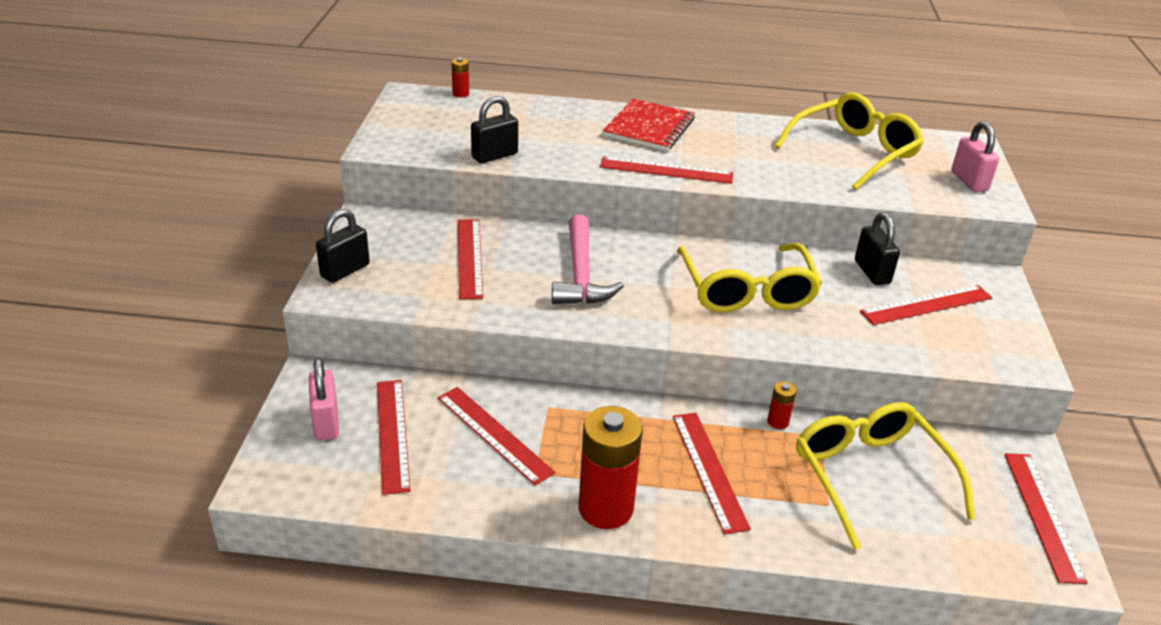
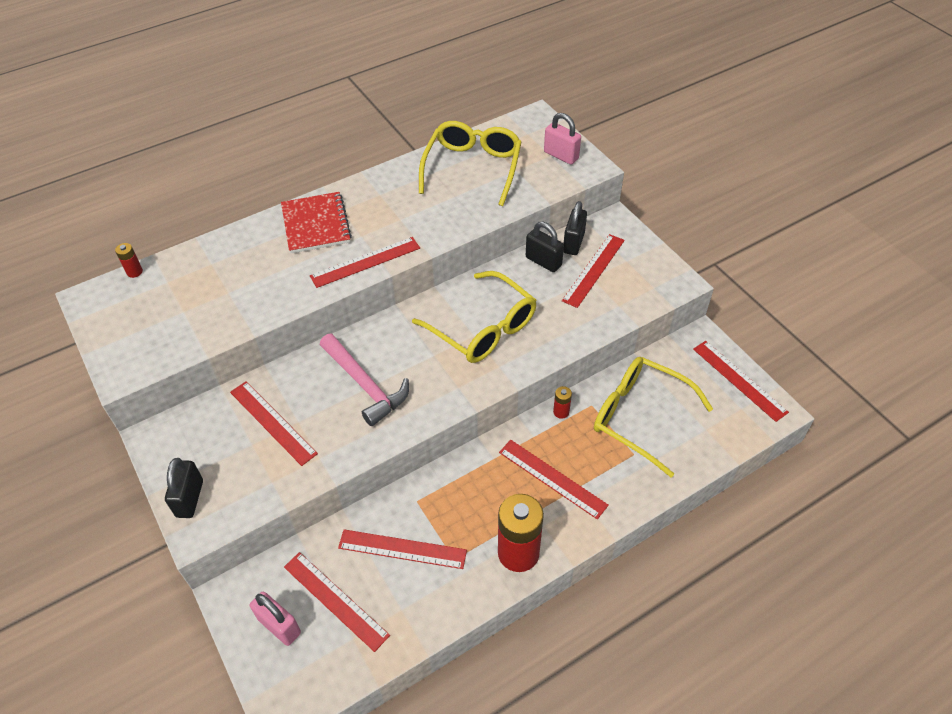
camera: 35 degrees left, 15 degrees up
black padlock [471,96,518,163] -> black padlock moved to [563,201,587,255]

